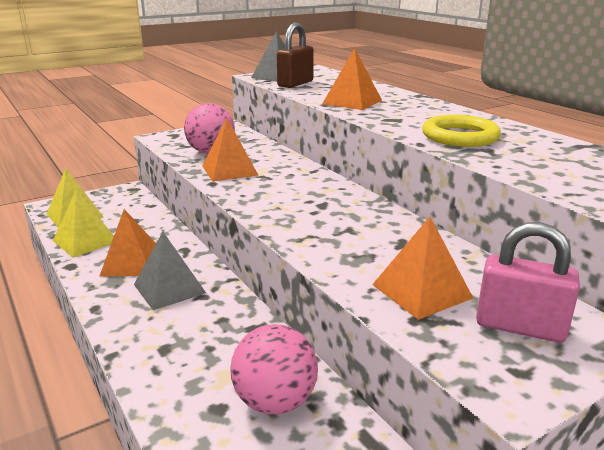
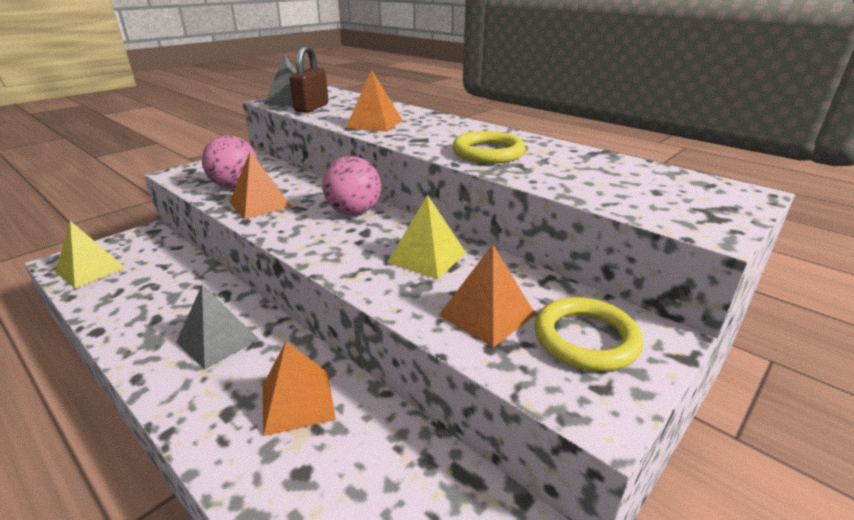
camera: 15 degrees left, 5 degrees up
yellow pyramid [53,190,114,258] -> yellow pyramid moved to [387,195,466,279]
orange pyramid [99,209,156,277] -> orange pyramid moved to [263,341,336,436]
pink ball [230,324,318,414] -> pink ball moved to [322,156,381,215]
pink padlock [476,222,580,343] -> yellow ring [535,297,643,371]

